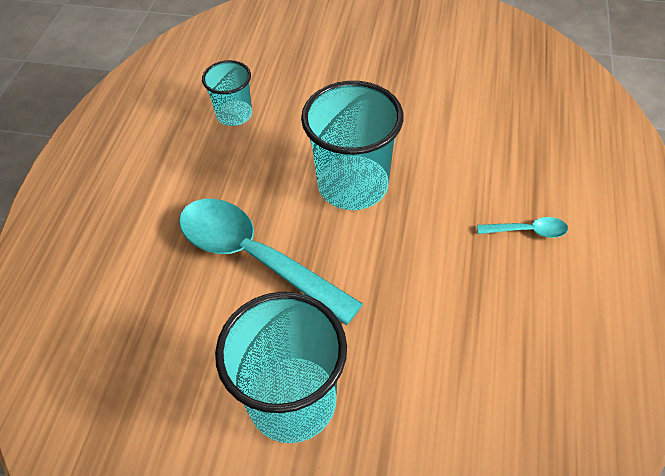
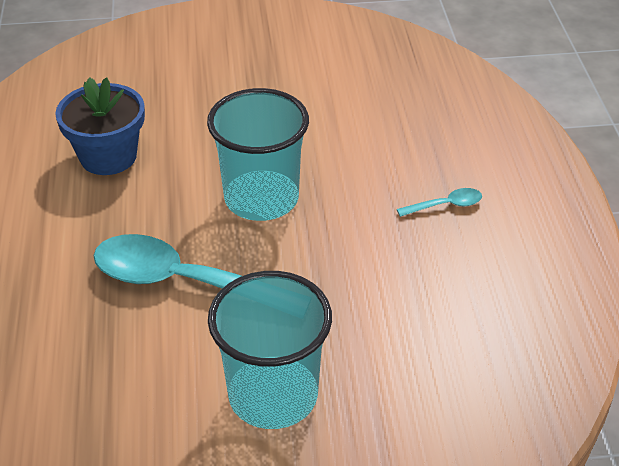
camera: 20 degrees left, 10 degrees down
turquoise cup [202,60,252,126] -> blue flower pot [55,77,145,175]

